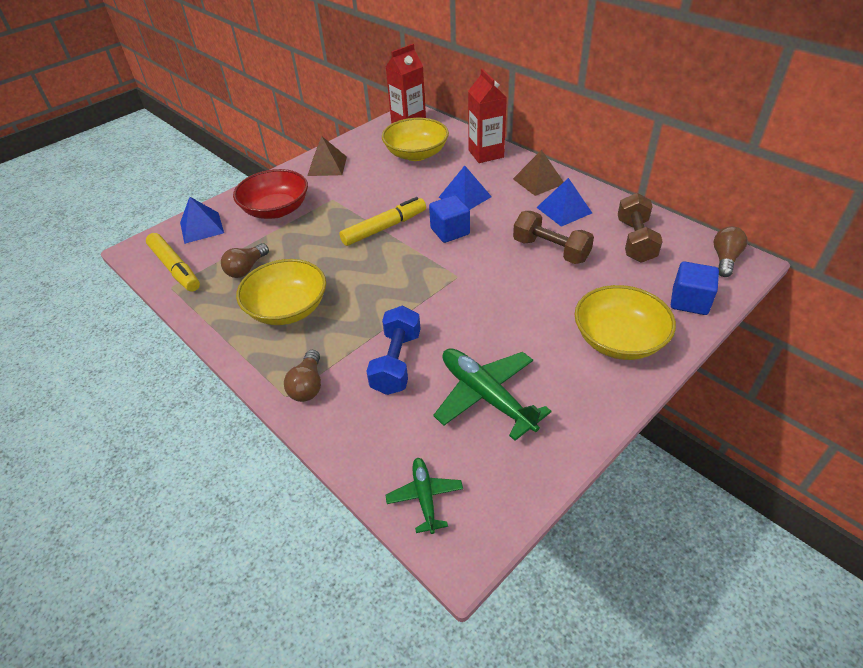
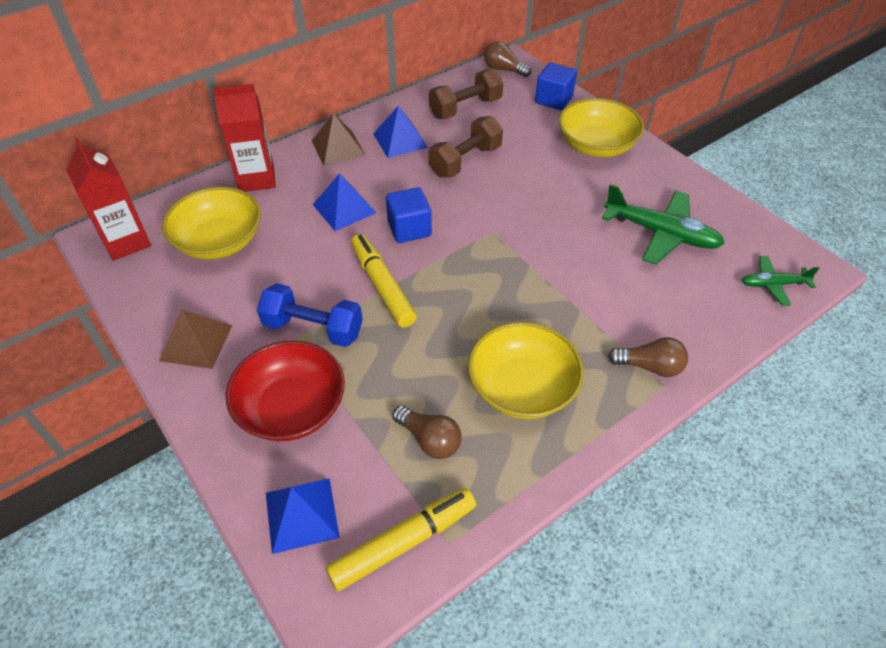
camera: 85 degrees left, 5 degrees up
blue dumbbell [366,306,421,395] -> blue dumbbell moved to [257,283,363,347]
green plane [433,348,551,441] -> green plane turned 120 degrees counterclockwise [602,184,725,265]
brown dumbbell [618,193,663,263] -> brown dumbbell turned 45 degrees counterclockwise [429,69,503,119]

